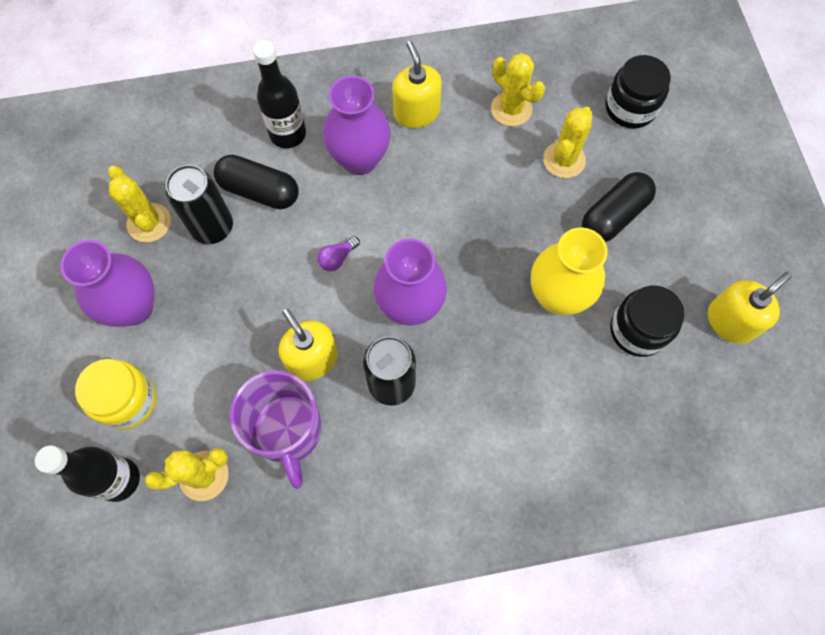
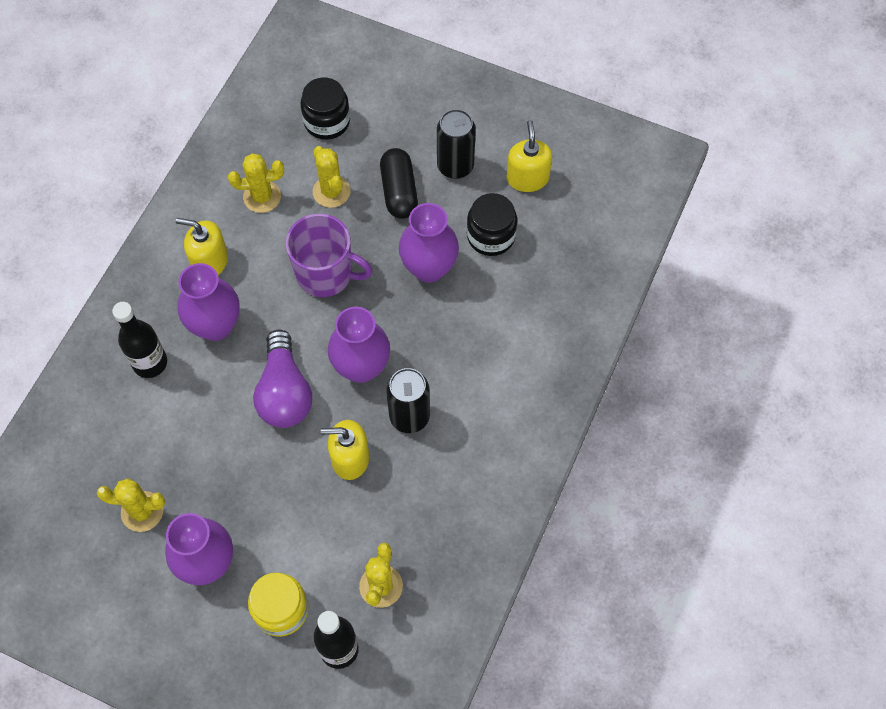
camera: 55 degrees left, 5 degrees down
black can [166,165,233,244] -> black can moved to [437,109,476,179]
black capsule [214,154,299,209] -> none
purple mug [230,371,322,489] -> purple mug moved to [286,214,372,297]
purple light bulb [317,236,360,271] -> purple light bulb [253,330,312,428], size x2.46
yellow vase [531,227,608,315] -> purple vase [399,203,459,283]

